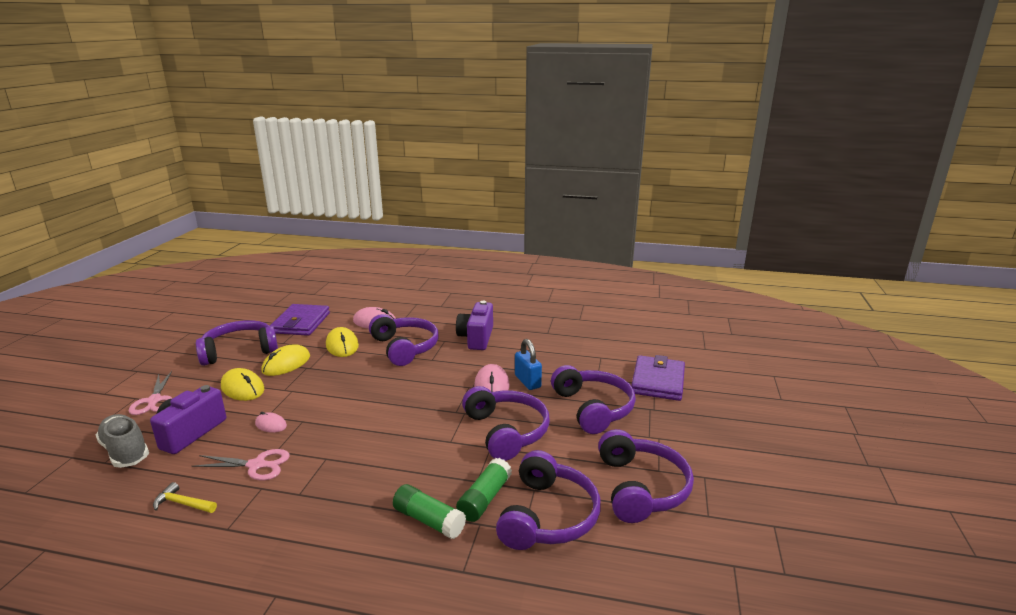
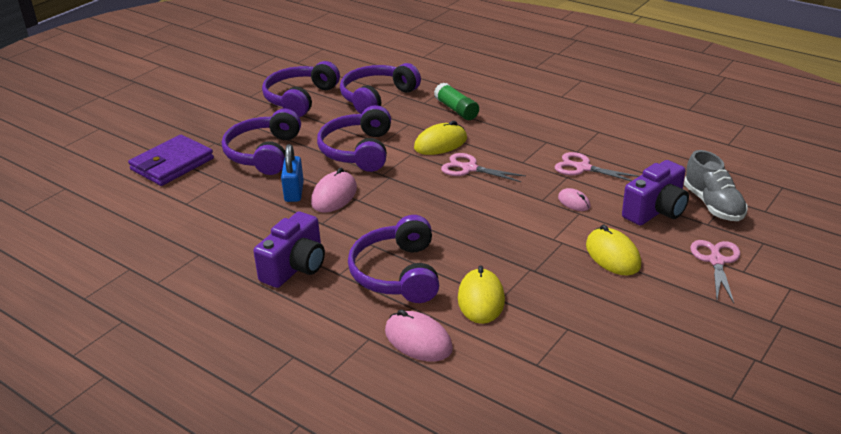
camera: 155 degrees left, 10 degrees up
yellow hammer [153,482,217,513] -> none
purple headphones [196,320,278,366] -> none
yellow mouse [261,345,310,376] -> yellow mouse moved to [414,121,467,155]
purple wallet [270,304,330,336] -> none
green glue stick [456,458,512,522] -> none
none -> pink scissors [441,153,526,182]

